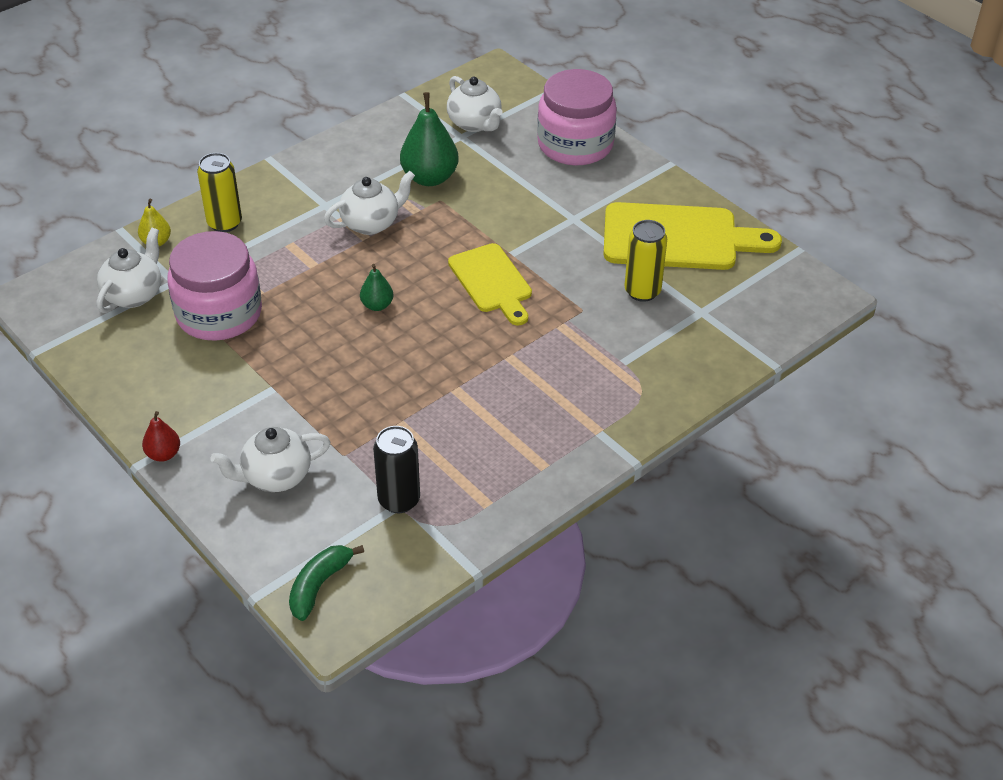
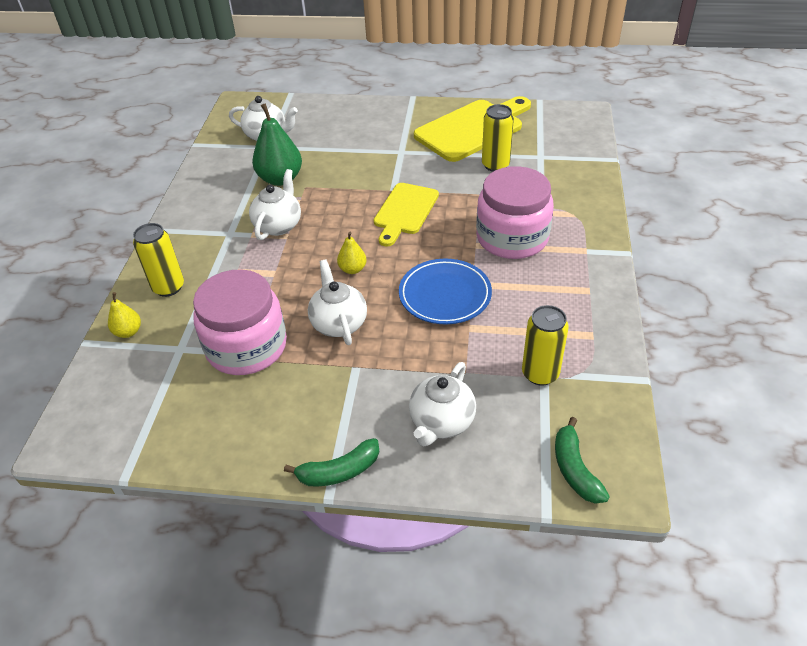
camera: 40 degrees left, 0 degrees up
white teapot [97,228,161,313] -> white teapot moved to [308,260,367,345]
red pear [142,411,180,462] -> green banana [284,438,379,486]
green pear [360,264,393,311] -> yellow pear [337,232,367,274]
black can [373,426,420,513] -> yellow can [522,305,569,386]
yellow cutting board [448,243,532,326] -> yellow cutting board turned 90 degrees clockwise [374,183,439,247]
pink jar [537,69,617,165] -> pink jar moved to [476,166,554,259]
none -> blue plate [399,259,492,324]

